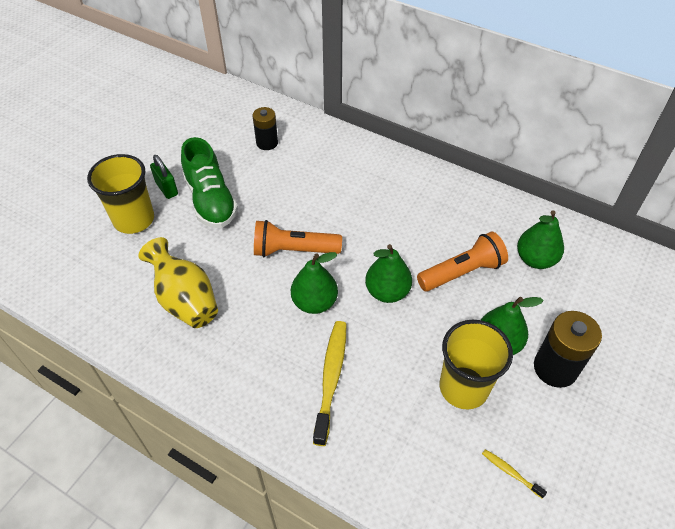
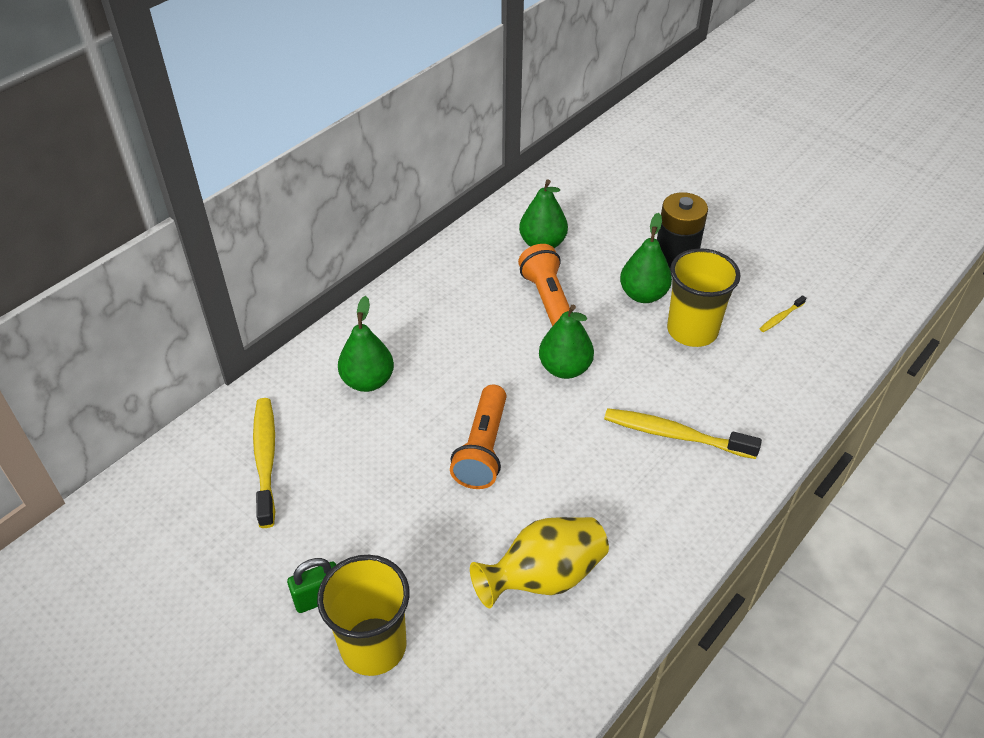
camera: 80 degrees left, 5 degrees down
green shoe [181,137,238,228] -> none
black battery [252,107,278,150] -> yellow toothbrush [253,398,275,528]
green pear [291,252,338,314] -> green pear moved to [338,296,394,392]

